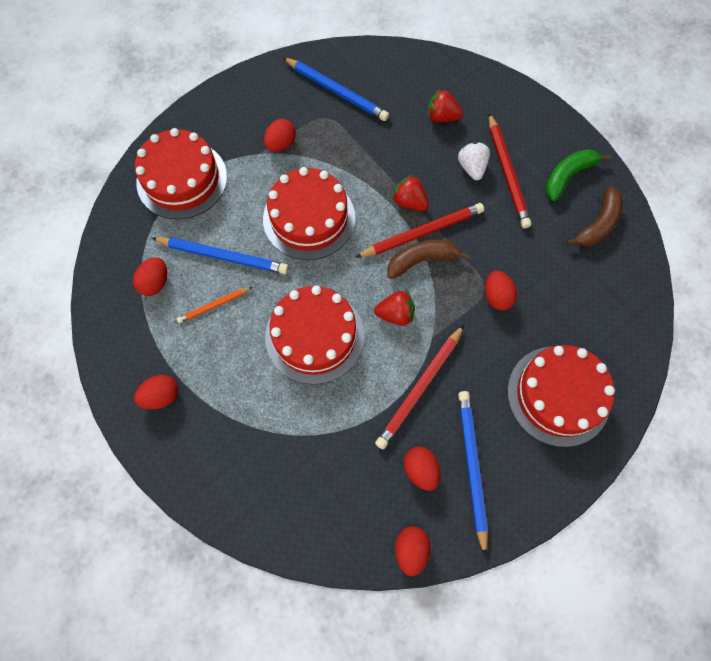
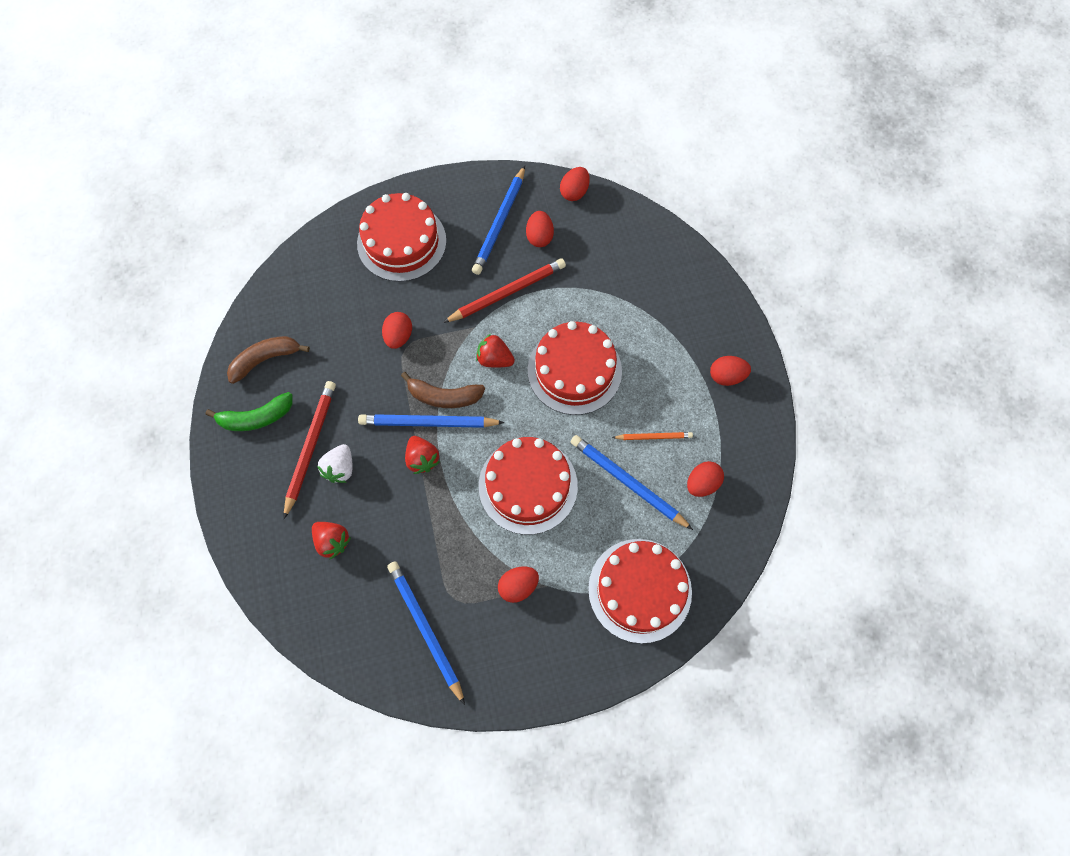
camera: 155 degrees left, 0 degrees up
red pencil [355,203,484,258] -> blue pencil [358,414,505,428]

